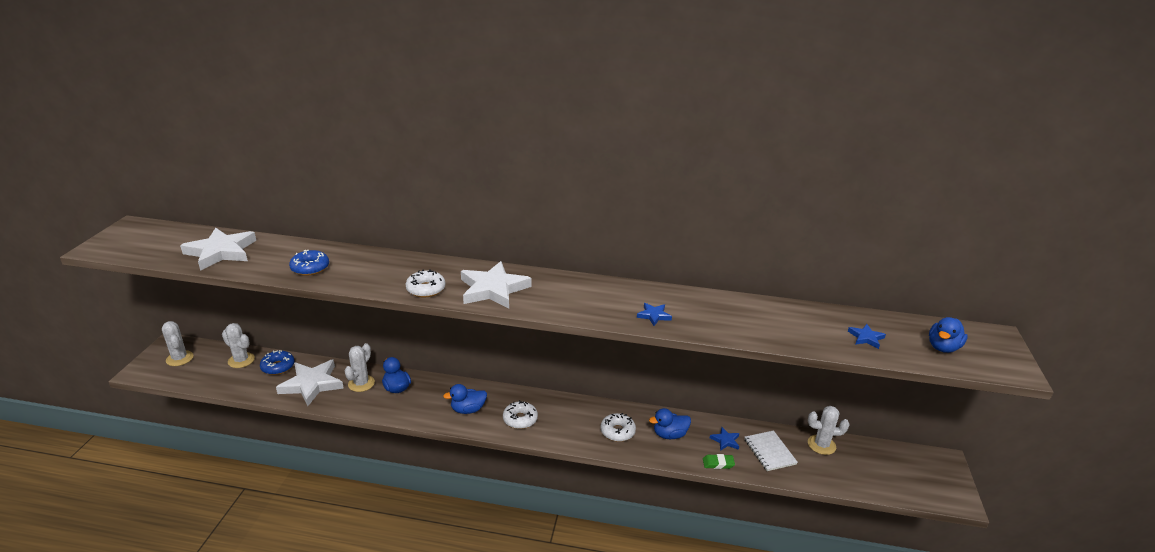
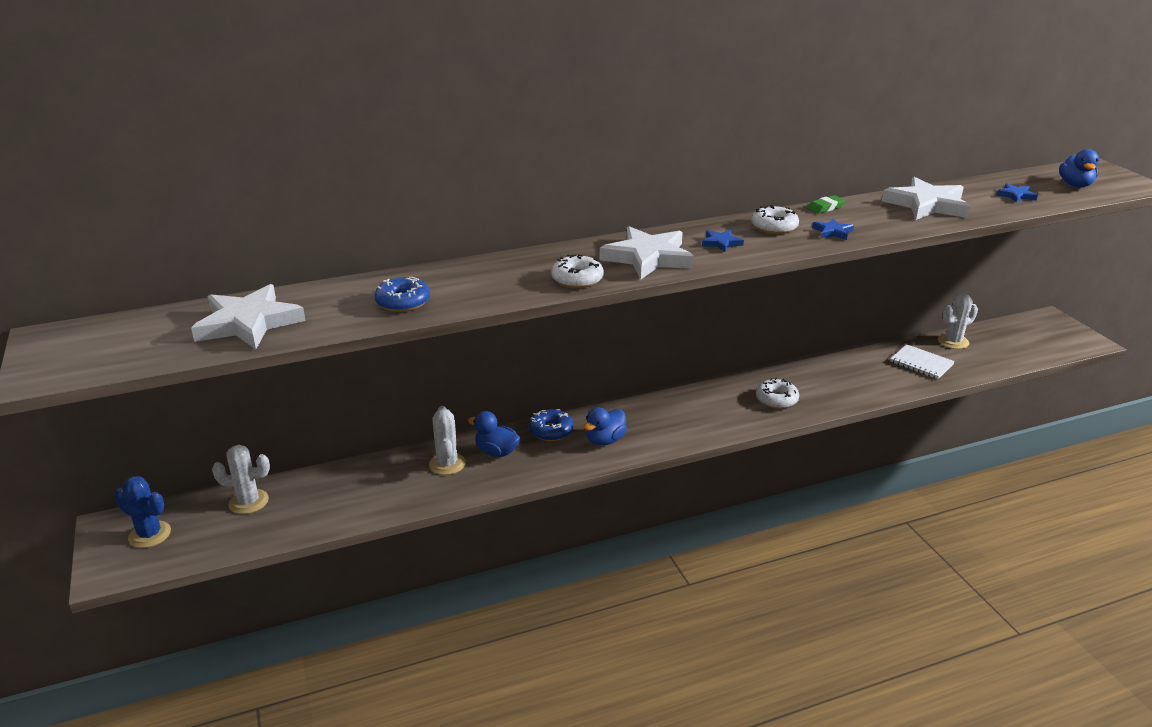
camera: 30 degrees left, 0 degrees up
white cactus [162,321,194,366] -> blue cactus [115,476,171,548]
blue donut [260,350,295,375] -> blue donut moved to [529,409,573,441]
white star [276,359,344,406] -> white star moved to [882,177,970,220]
white donut [503,400,538,429] -> white donut moved to [751,205,799,234]
blue duck [649,408,691,439] -> none
green eraser [703,454,735,469] -> green eraser moved to [807,195,845,214]
blue star [710,427,739,451] -> blue star moved to [702,230,744,252]

